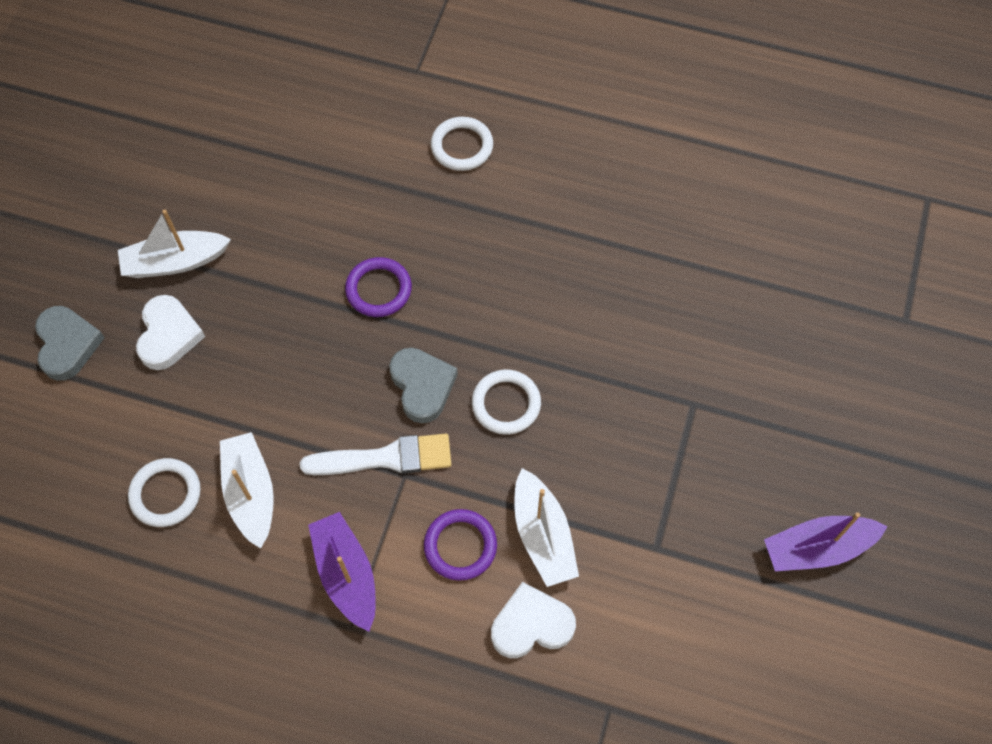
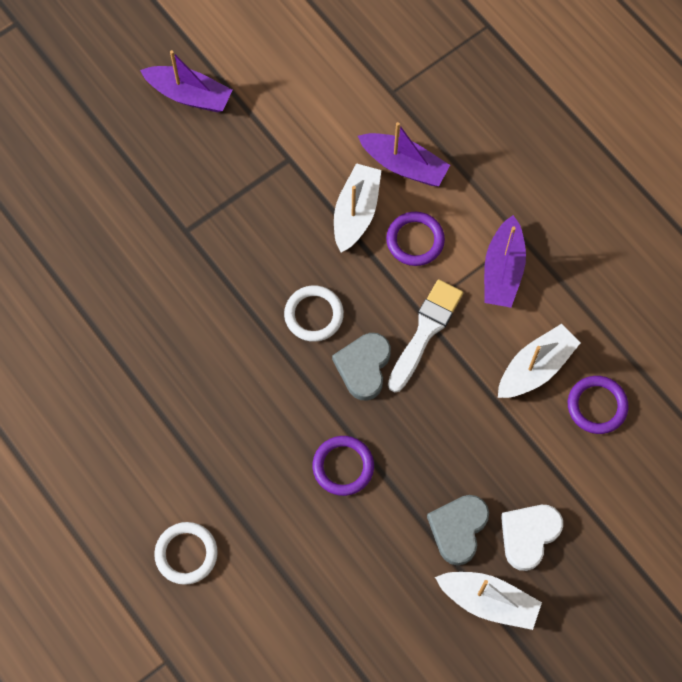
camera: 145 degrees left, 5 degrees up
grey heart [35,306,105,381] -> grey heart moved to [427,495,489,566]
white ring [128,458,201,527] -> purple ring [568,376,629,434]
white boat [220,432,274,549] -> white boat turned 150 degrees counterclockwise [498,324,581,398]
white brush [300,434,452,475] -> white brush turned 90 degrees clockwise [388,279,463,393]
white heart [491,582,576,658] -> purple boat [358,122,450,186]

